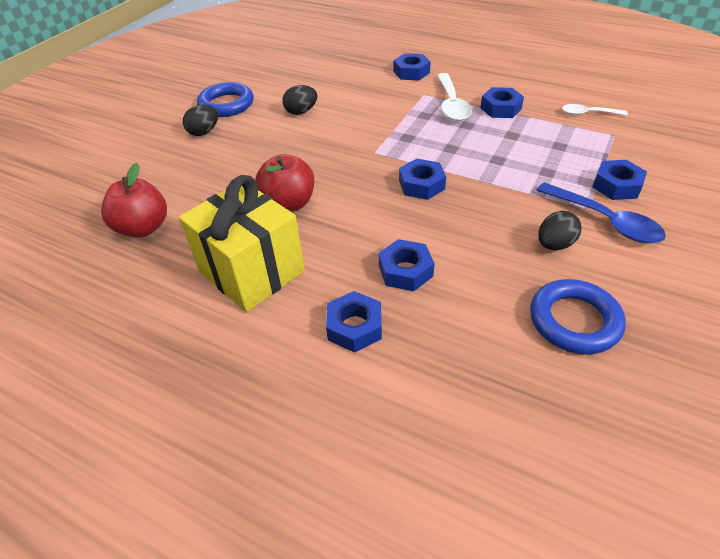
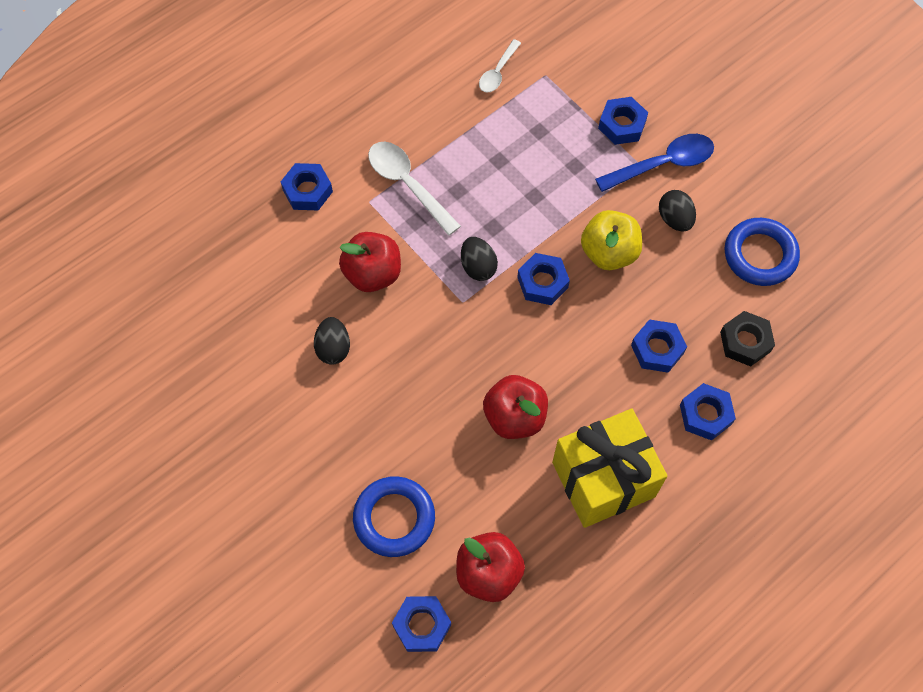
camera: 70 degrees left, 20 degrees up
black egg [183,104,218,136] -> black egg moved to [461,237,498,281]
blue ring [197,82,254,117] -> blue ring moved to [353,476,435,557]
white spoon [437,73,472,121] -> white spoon turned 150 degrees counterclockwise [368,142,461,236]
blue nut [480,87,524,118] -> blue nut moved to [392,596,451,652]
none -> red apple [339,232,401,292]
none -> yellow apple [581,210,642,270]
none -> black nut [720,311,775,366]

